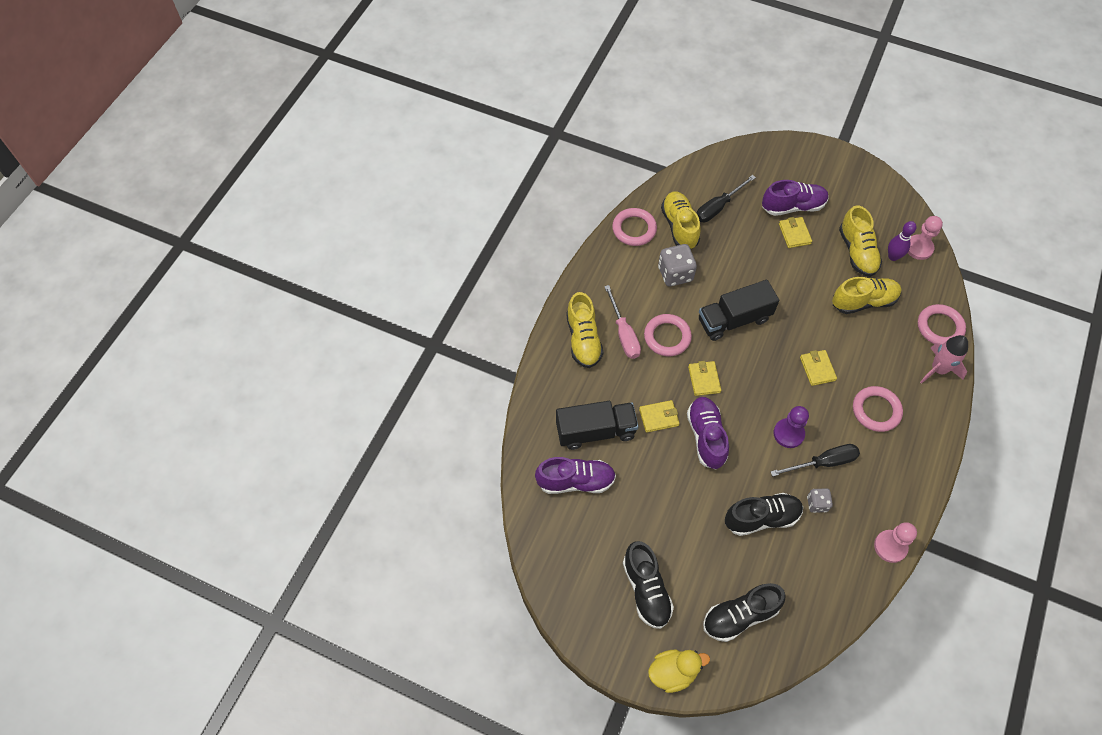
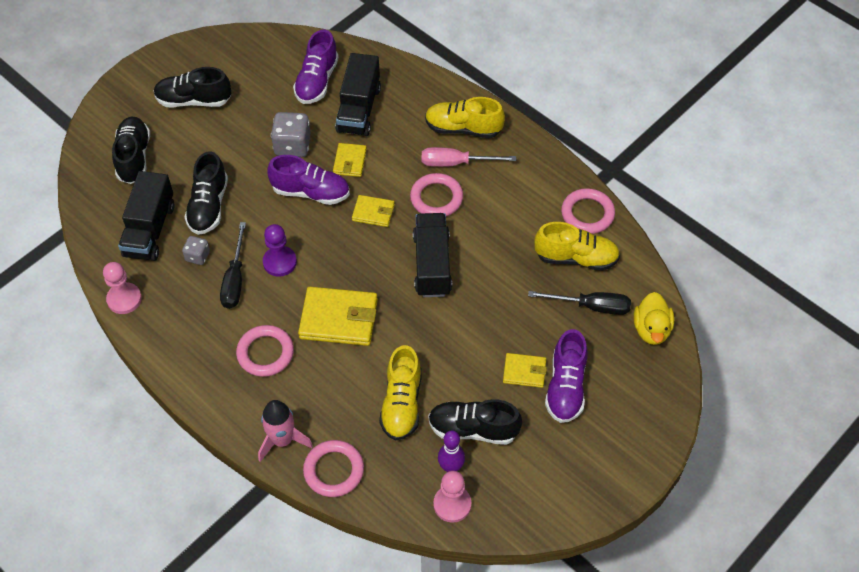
camera: 110 degrees right, 5 degrees down
yellow duck [648,650,710,693] -> yellow duck moved to [634,292,674,345]
grey dice [658,244,697,286] -> grey dice moved to [271,112,311,157]
black screwdriver [696,175,756,222] -> black screwdriver turned 120 degrees clockwise [528,291,631,315]
yellow wallet [800,350,837,386] -> yellow wallet [298,287,378,346], size x1.81
yellow shoe [839,205,882,277] -> black shoe [428,399,522,445]
none -> black truck [118,171,175,261]

